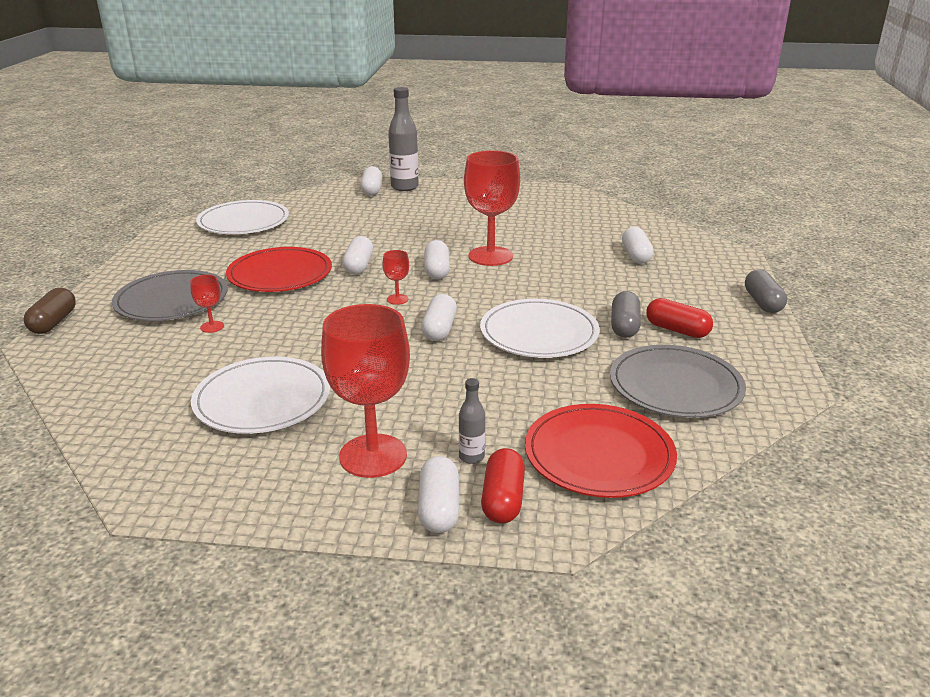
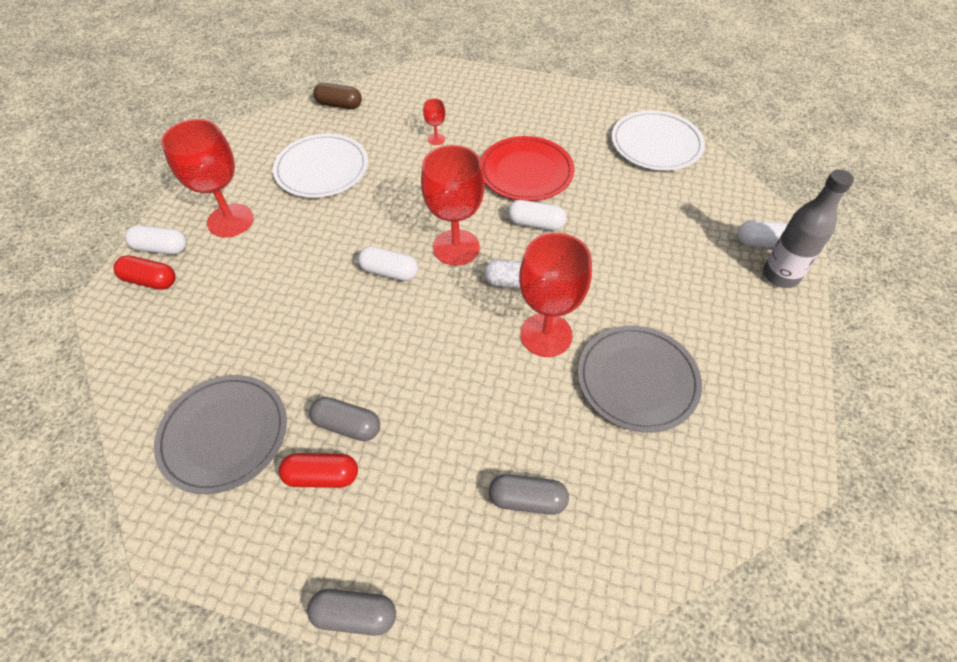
camera: 100 degrees right, 25 degrees up
brown capsule [24,288,76,334] -> brown capsule moved to [313,83,362,109]
grey plate [112,270,228,321] -> grey plate moved to [578,326,702,433]
red goblet [383,250,409,305] -> red goblet [421,145,485,266], size x2.29
grey bottle [459,378,485,464] -> none
white plate [480,299,600,358] -> none
red plate [525,404,677,498] -> none
white capsule [622,226,654,264] -> grey capsule [489,474,569,515]
red capsule [646,298,713,338] -> red capsule turned 45 degrees clockwise [279,453,358,488]

